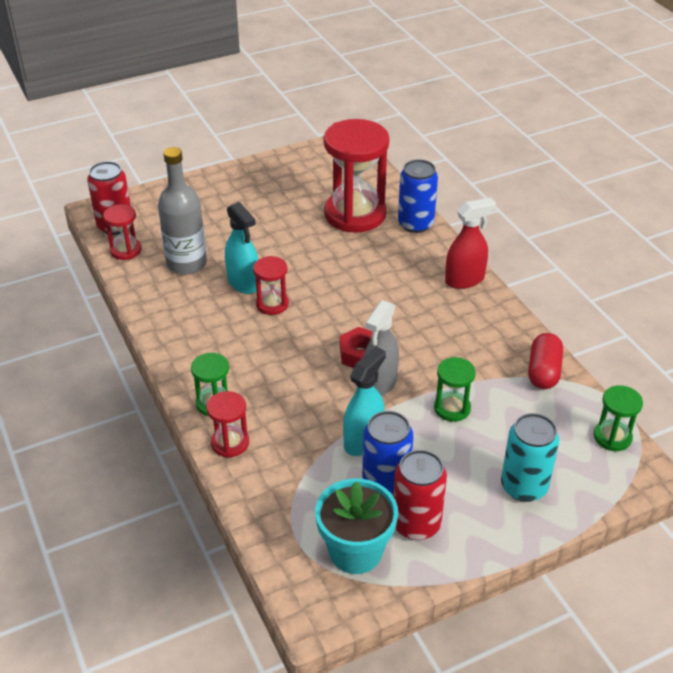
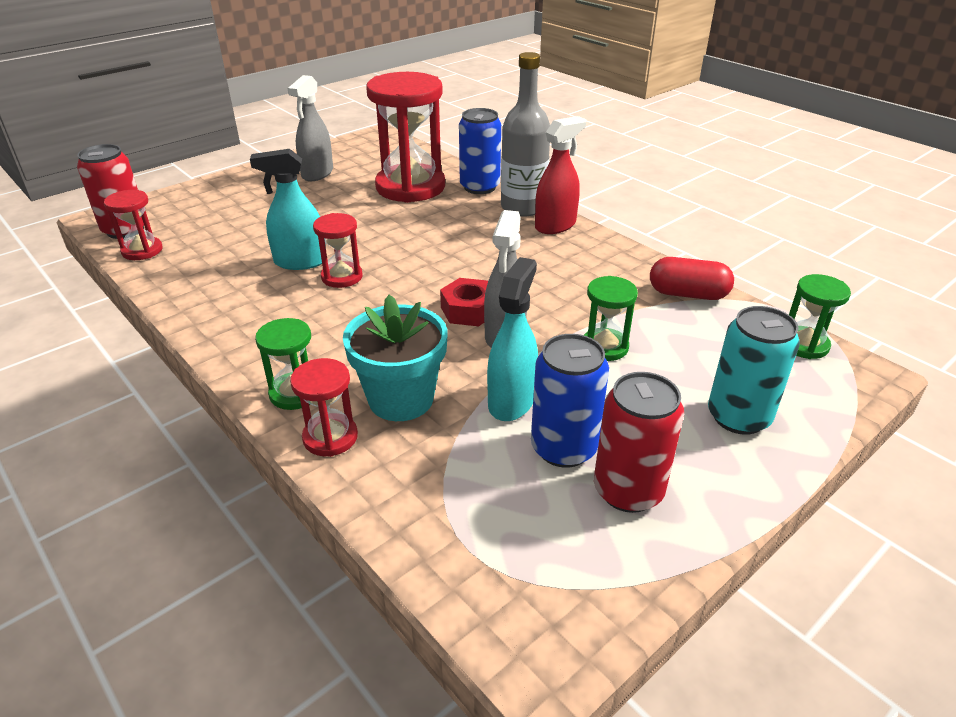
camera: 15 degrees left, 5 degrees down
grey bottle [158,147,207,275] -> grey bottle moved to [501,52,550,217]
turquoise spray bottle [225,202,258,294] -> turquoise spray bottle turned 135 degrees clockwise [250,149,326,270]
turquoise flower pot [315,478,398,574] -> turquoise flower pot moved to [343,295,448,421]
red capsule [528,333,563,389] -> red capsule turned 75 degrees counterclockwise [650,257,734,300]
none -> grey spray bottle [288,75,333,181]

